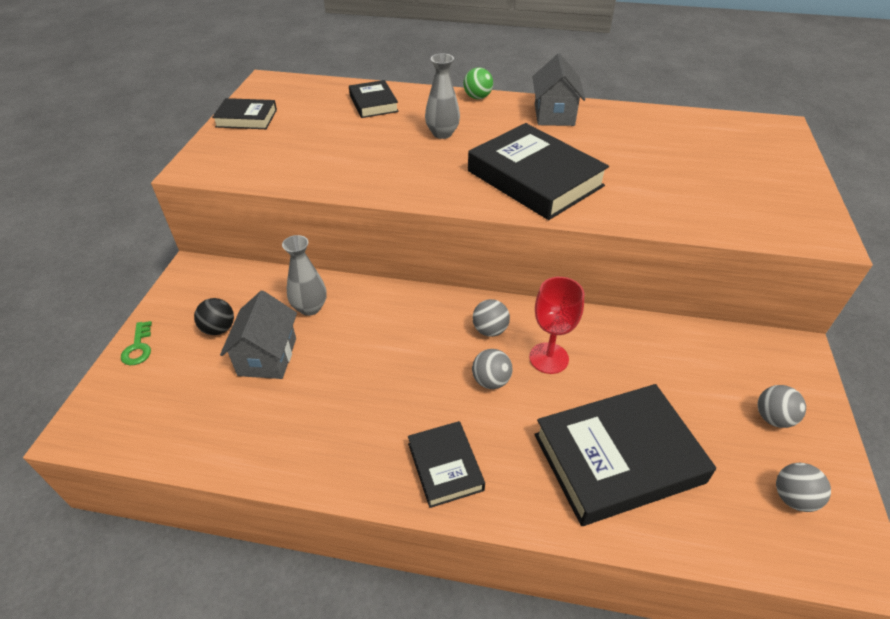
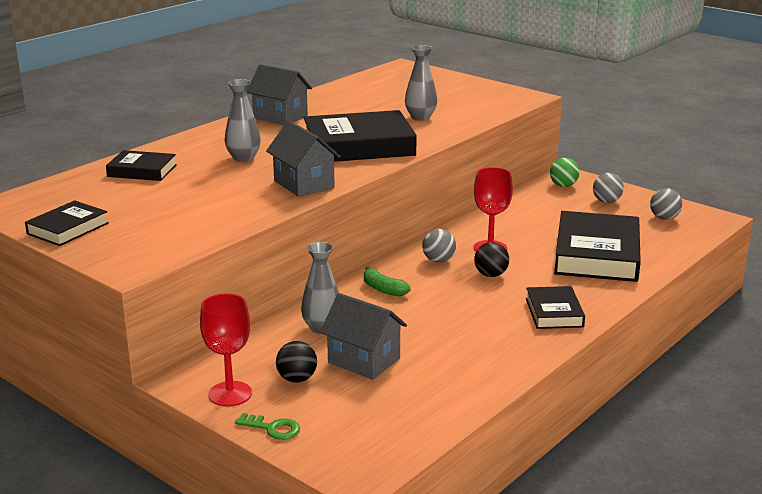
camera: 60 degrees left, 20 degrees down
black book [408,421,485,508] -> black book turned 75 degrees clockwise [526,286,585,329]
green ball [463,67,493,99] -> green ball moved to [550,158,580,187]
grey ball [472,349,512,389] -> black ball [474,242,509,277]
none -> red goblet [200,293,252,407]
none -> grey house [266,121,341,197]
none -> green banana [364,267,411,296]
none -> grey vase [405,45,437,121]

